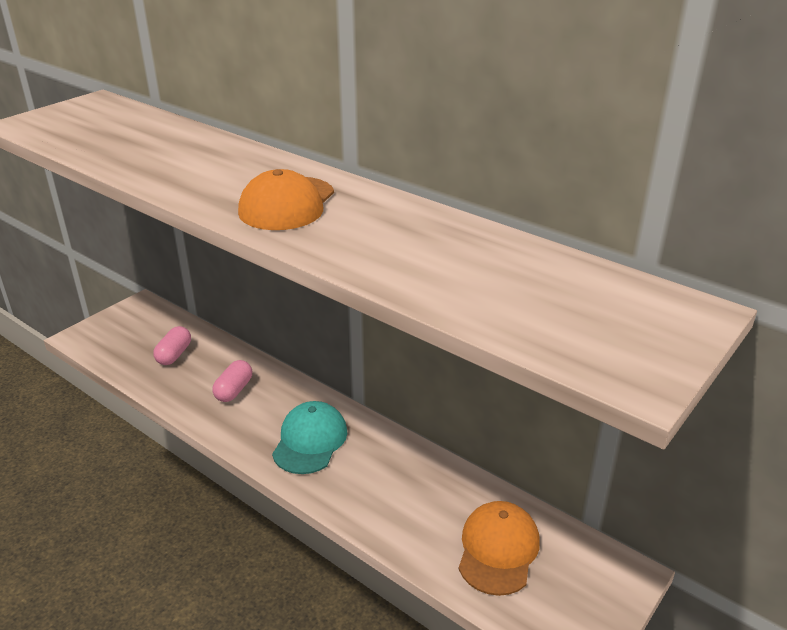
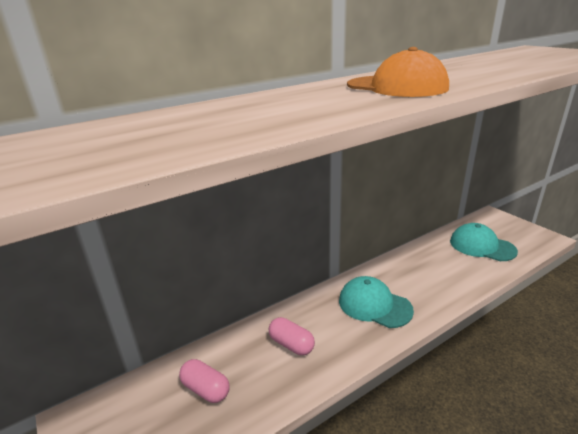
camera: 70 degrees left, 5 degrees down
orange cap [458,501,540,596] -> turquoise cap [450,223,518,261]

